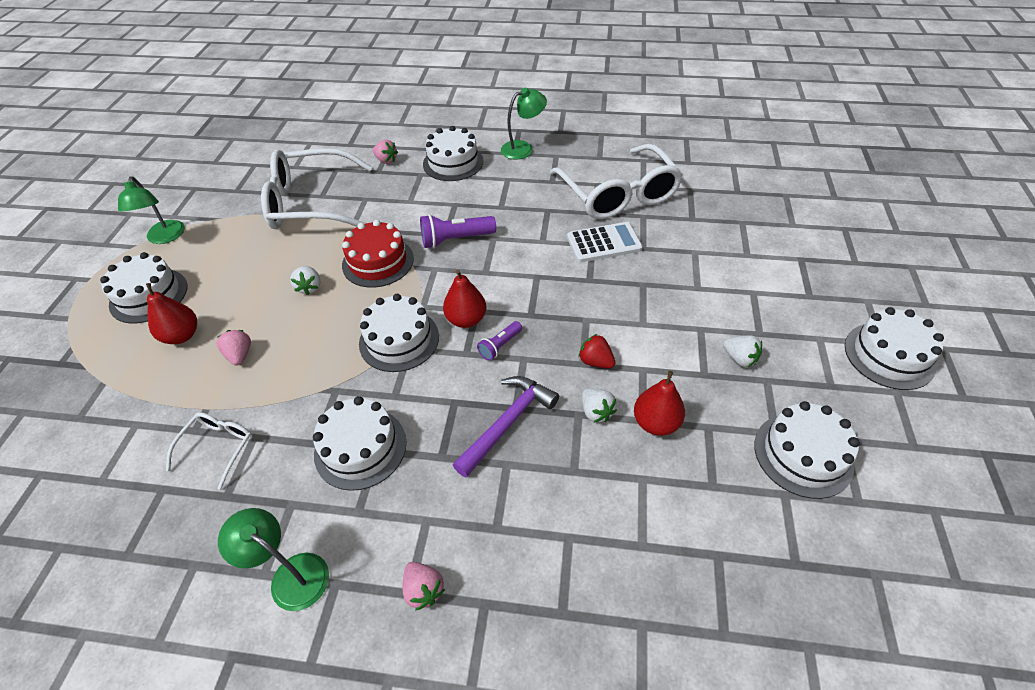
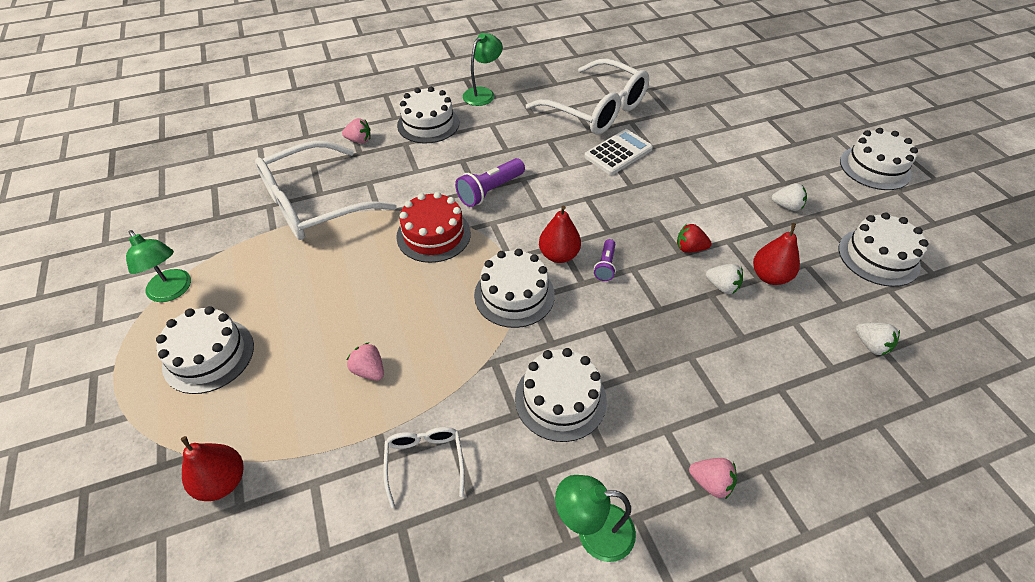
camera: 30 degrees left, 0 degrees up
red pear [146,283,197,344] -> red pear moved to [181,436,243,501]
white strawberry [290,266,321,295] -> white strawberry moved to [855,323,900,355]
purple hammer [453,376,559,478] -> none

